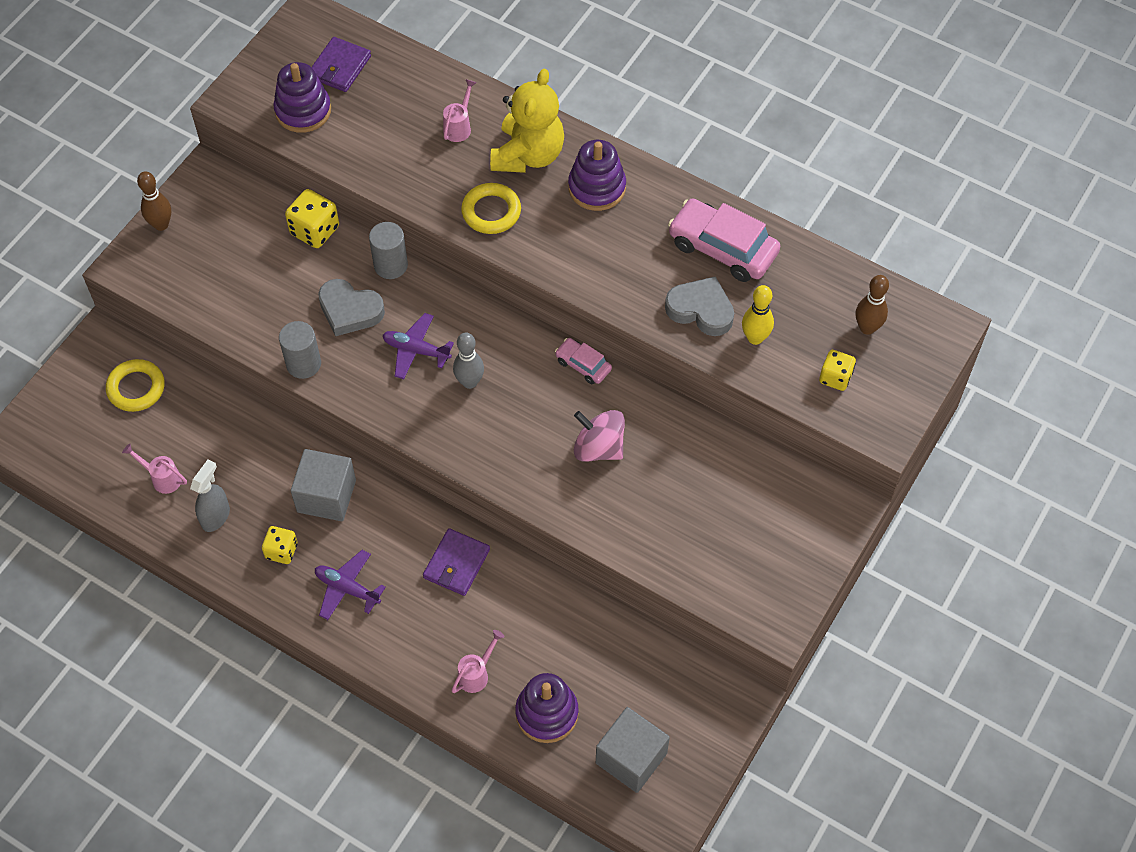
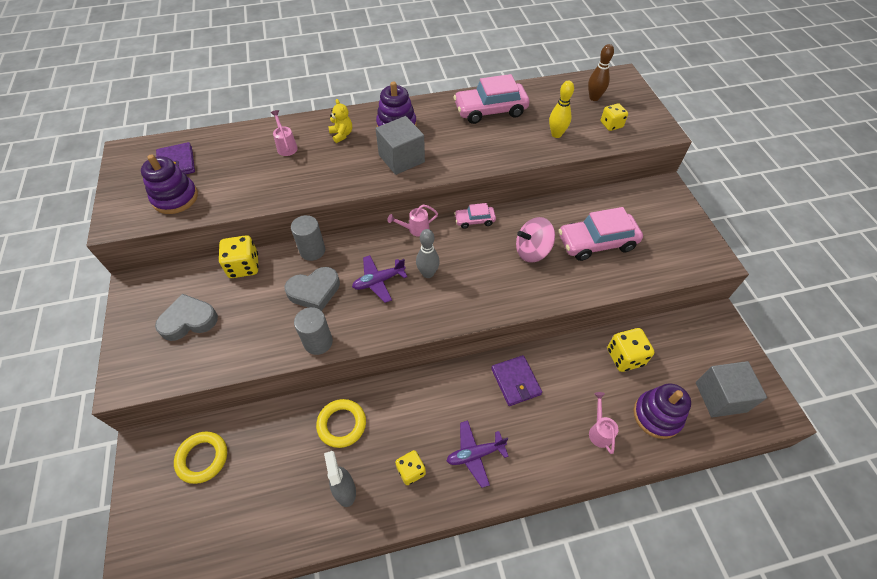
camera: 45 degrees left, 5 degrees down
pink watering can [122,444,187,494] -> pink watering can moved to [387,204,438,237]
brown bowling pin [137,171,171,231] -> none
grey cube [291,449,356,521] -> grey cube moved to [376,116,425,175]
yellow ring [461,183,521,234] -> yellow ring moved to [316,399,366,448]
yellow teddy bear [490,69,564,173] -> yellow teddy bear [328,99,352,143], size x0.47
grey heart [665,276,734,336] -> grey heart moved to [155,294,218,341]
none -> pink car [559,207,643,261]
none -> yellow dice [607,328,654,372]

